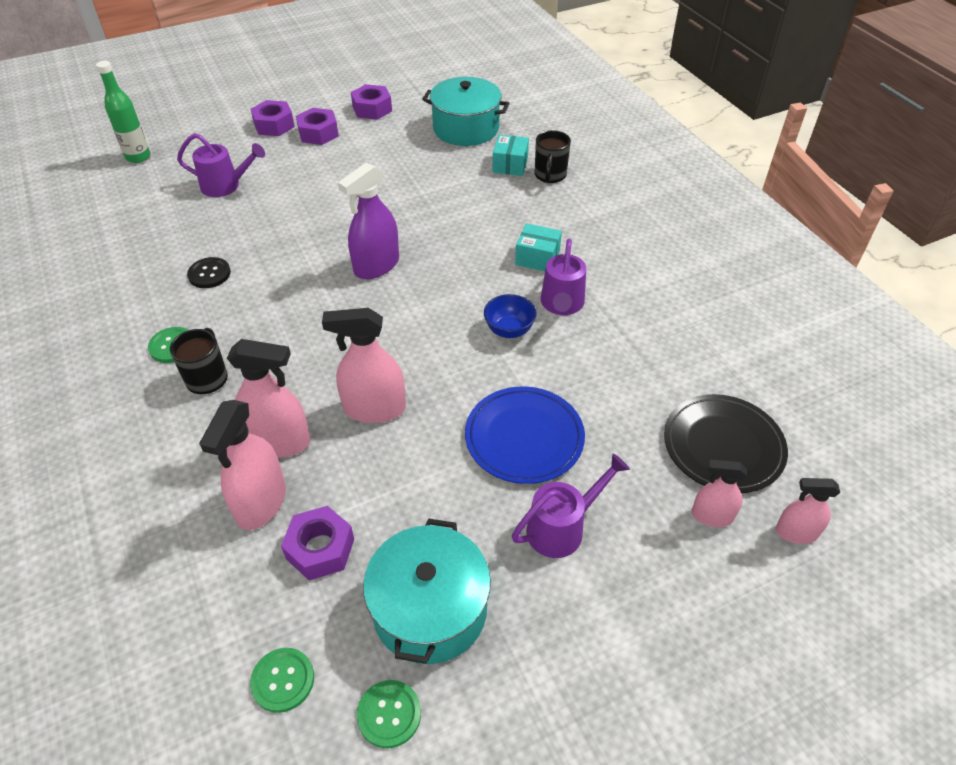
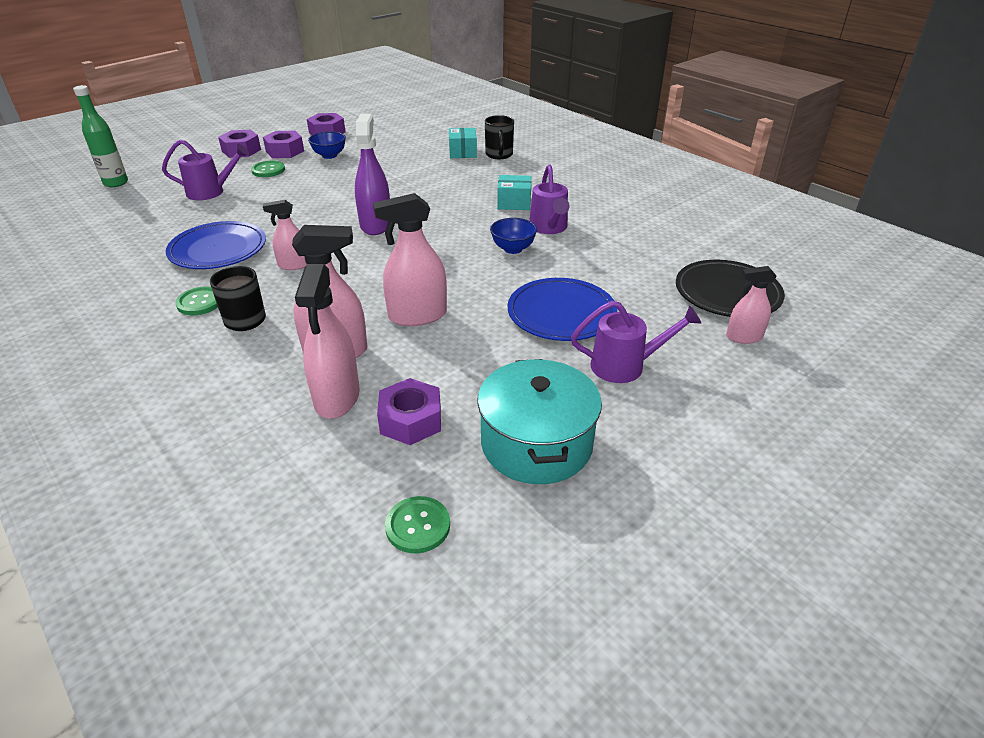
camera: 15 degrees left, 10 degrees down
black button [187,257,231,288] -> blue plate [166,221,266,269]
purple spray bottle [338,162,399,279] -> purple spray bottle turned 150 degrees clockwise [355,114,390,235]
green button [357,680,421,748] -> green button moved to [251,161,285,177]
turquoise pot [422,77,509,146] -> none
purple watering can [512,454,630,558] -> purple watering can turned 45 degrees clockwise [571,301,702,383]
pink spray bottle [775,478,840,544] -> pink spray bottle moved to [263,200,307,270]
none -> blue bowl [308,131,346,159]

